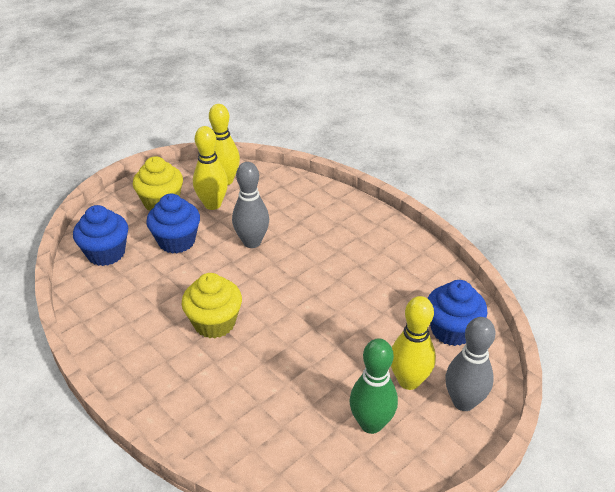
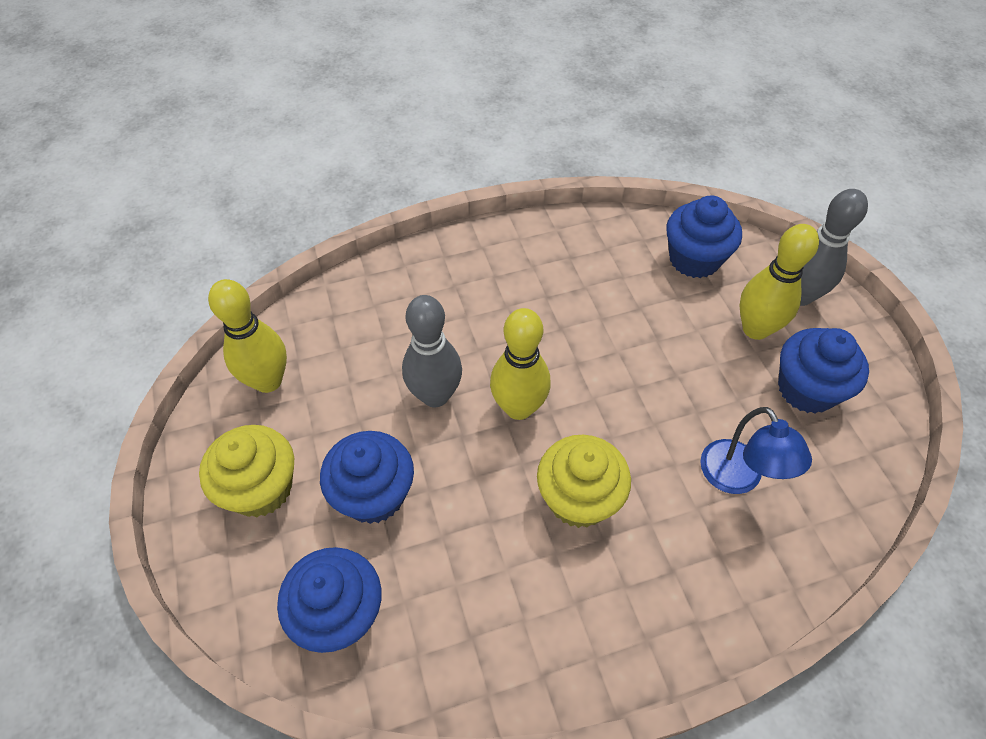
camera: 65 degrees left, 15 degrees up
yellow bowling pin [193,126,228,210] -> yellow bowling pin moved to [490,308,551,420]
green bowling pin [350,339,398,434] -> blue cupcake [778,328,869,413]
none -> blue lamp [700,407,812,494]

